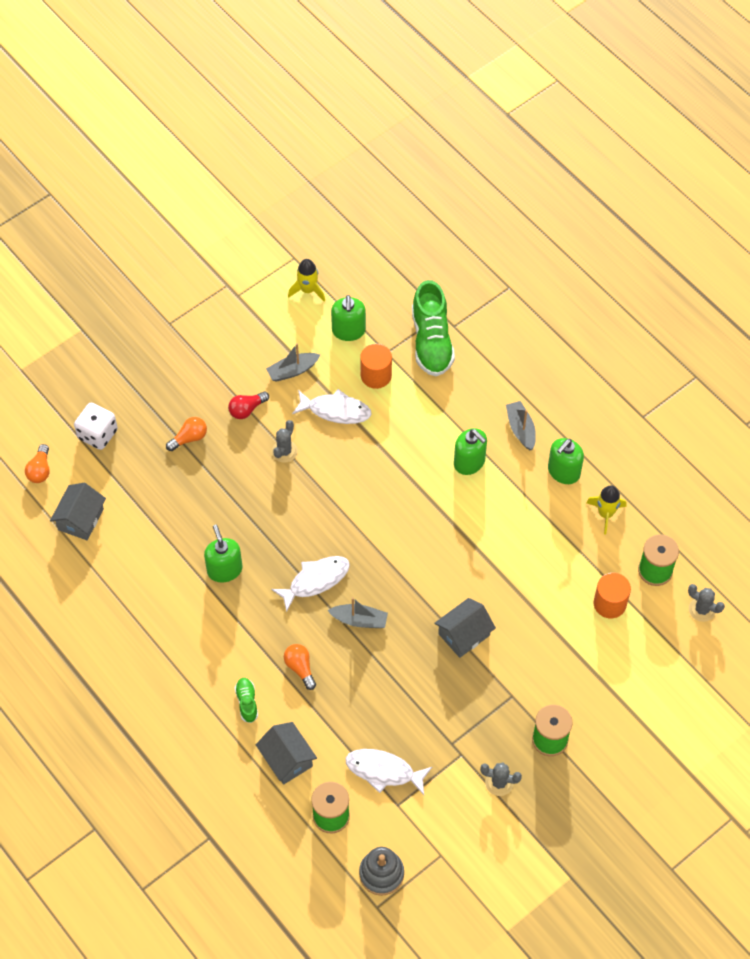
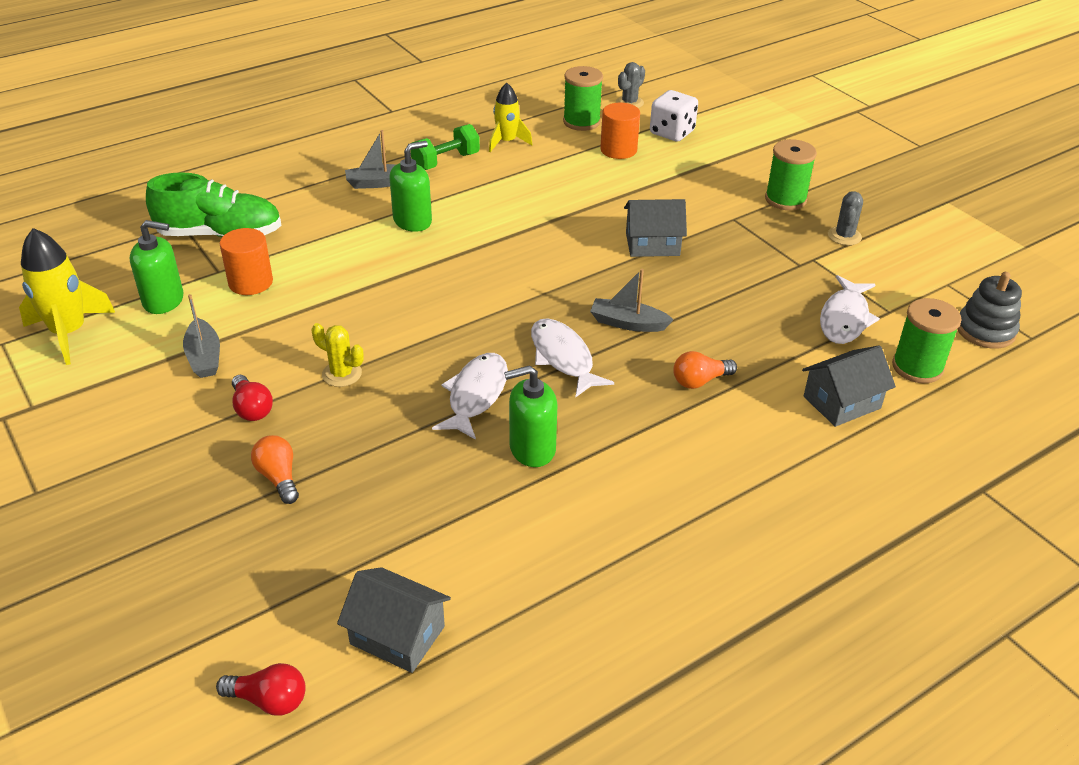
camera: 85 degrees left, 20 degrees down
orange light bulb [25,444,50,483] -> red light bulb [216,663,306,716]
white dice [74,403,118,450] -> white dice moved to [650,90,698,142]
green shoe [235,678,258,723] -> none
grey cactus [272,420,298,463] -> yellow cactus [312,323,364,387]
yellow rocket [288,259,325,302] -> yellow rocket [19,228,116,365], size x1.53
white fish [292,389,372,424] -> white fish moved to [432,353,508,440]
grey boat [327,597,388,628] -> grey boat turned 90 degrees counterclockwise [590,269,674,332]
grey house [434,598,496,658] -> grey house turned 60 degrees counterclockwise [624,199,687,257]
green soap dispenser [548,438,584,484] -> green dumbbell [411,124,480,170]

